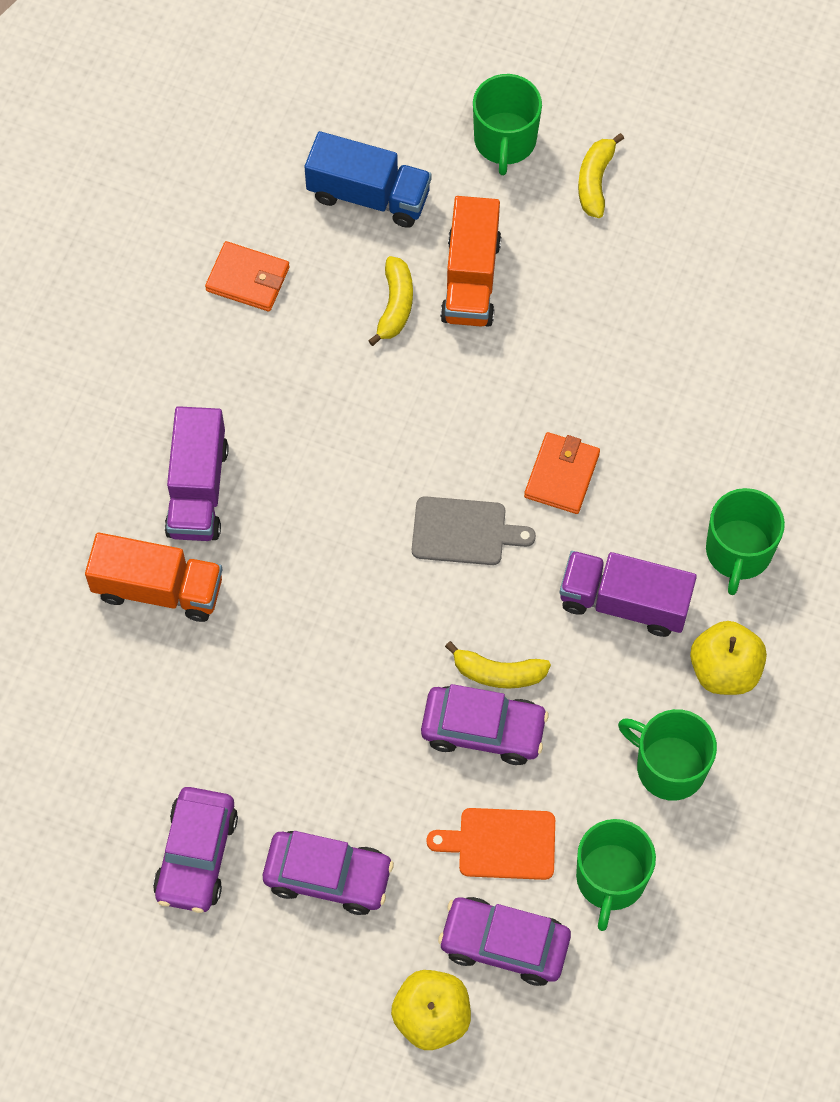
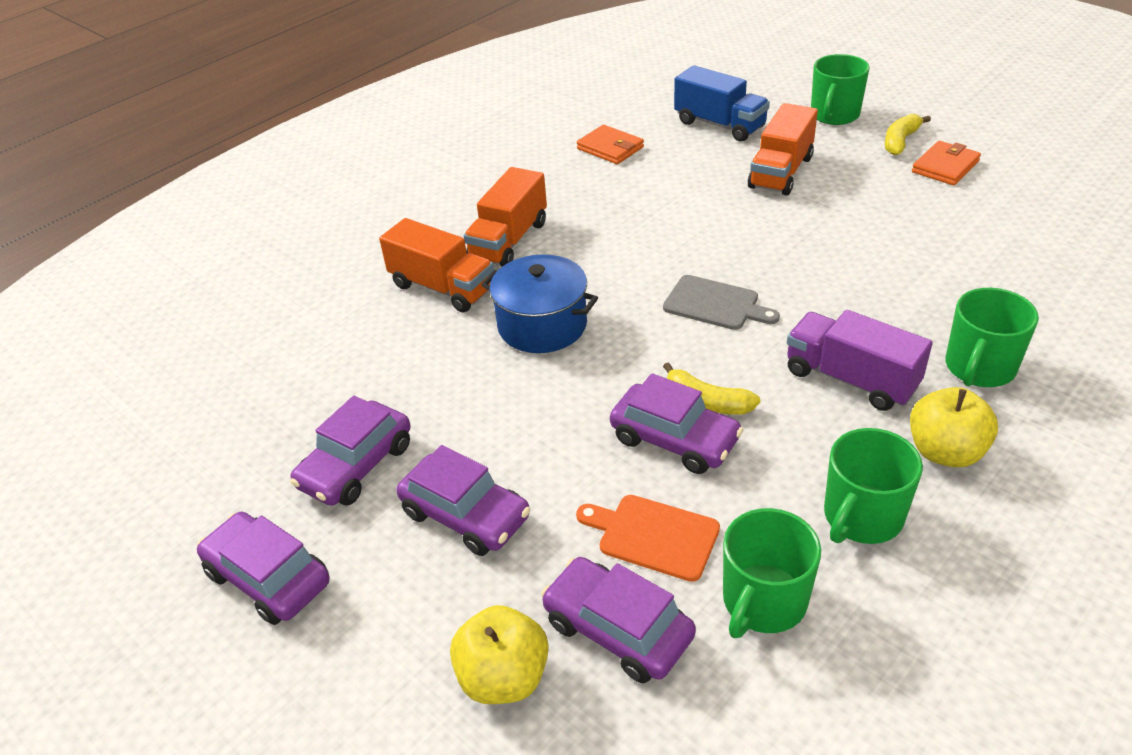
camera: 25 degrees right, 25 degrees down
purple truck [164,406,229,541] -> orange truck [464,167,547,267]
yellow banana [368,256,413,346] -> none
orange wallet [524,432,600,514] -> orange wallet moved to [912,141,981,185]
green mug [618,709,717,801] -> green mug turned 105 degrees counterclockwise [824,428,923,544]
none -> purple car [197,512,330,625]
none -> blue pot [481,254,598,353]

